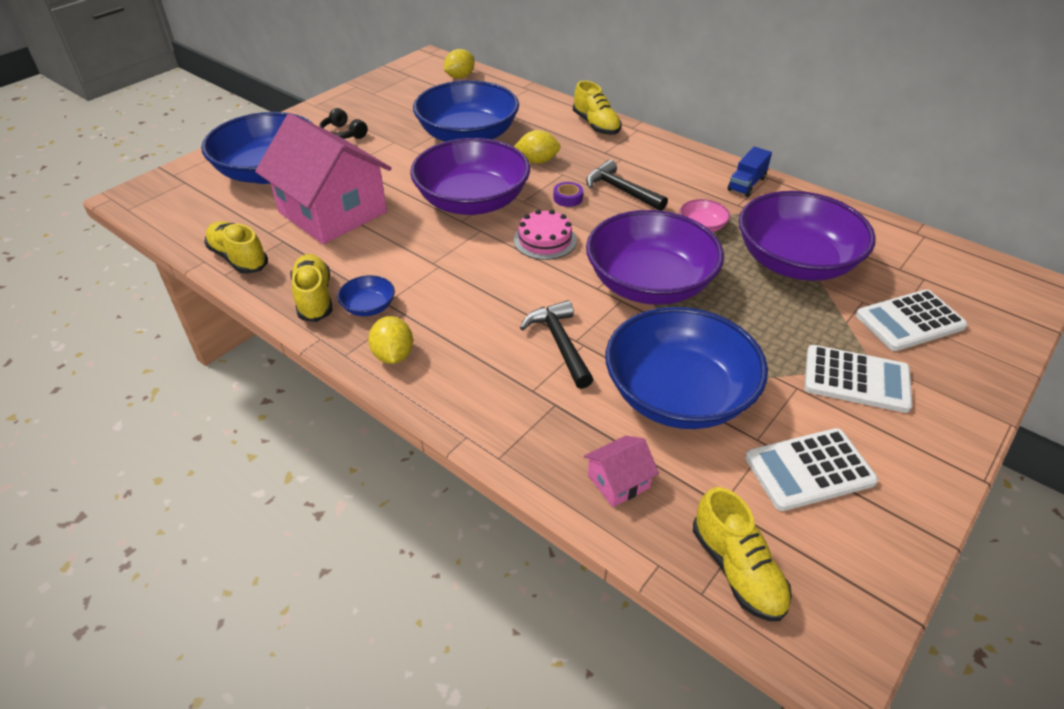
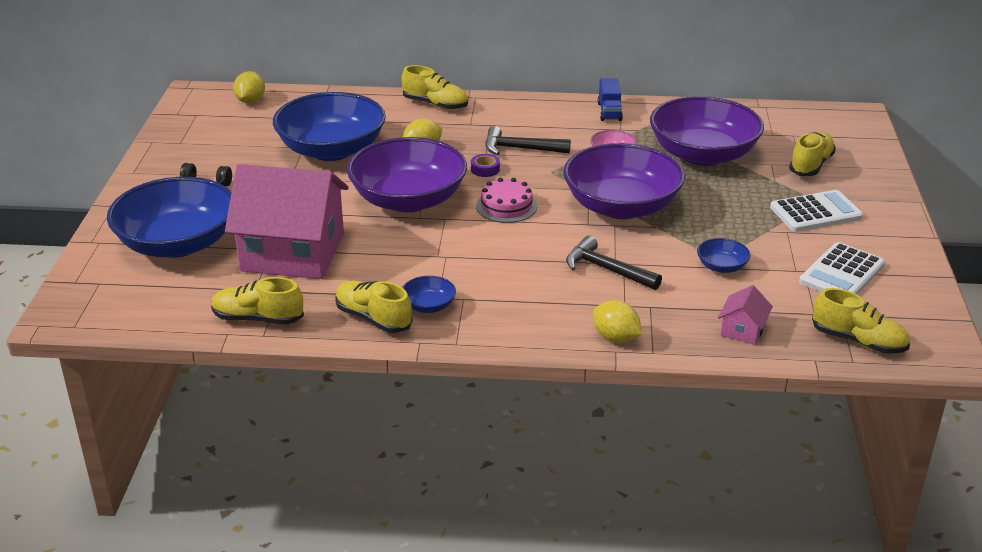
camera: 35 degrees left, 10 degrees down
yellow lemon [368,316,413,364] -> yellow lemon moved to [593,300,642,343]
blue bowl [605,307,768,429] -> blue bowl [697,238,751,273], size x0.41
white calculator [856,289,968,351] -> yellow shoe [789,132,836,176]

